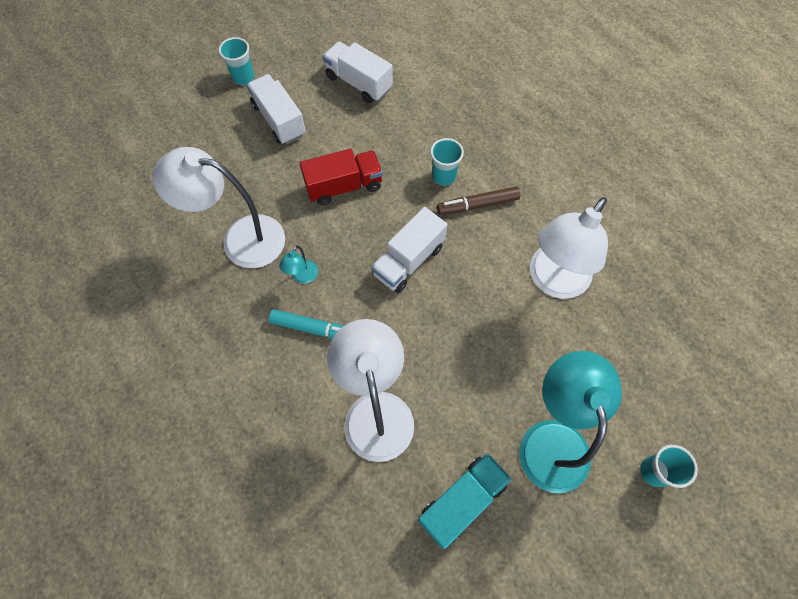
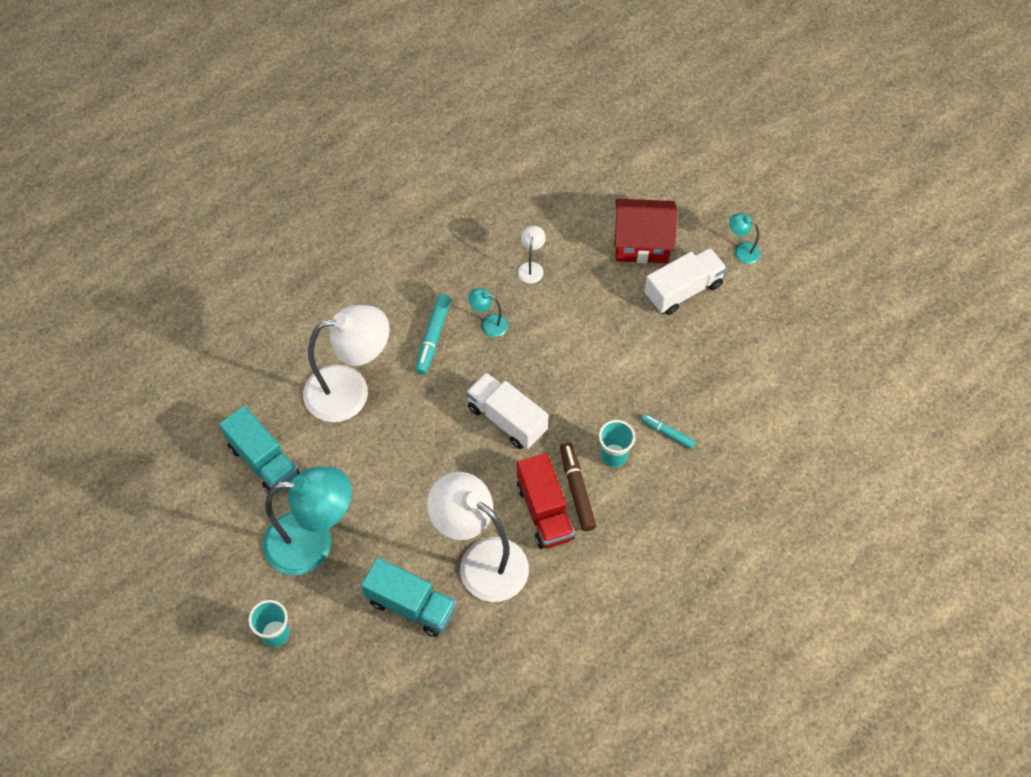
camera: 90 degrees right, 5 degrees down
white lamp [153,147,285,268] -> white lamp [518,225,546,284], size x0.42
turquoise cup [219,37,254,85] -> turquoise lamp [729,213,760,264]
red truck [300,149,383,205] -> red truck moved to [517,453,575,549]
white truck [323,41,393,103] -> none
none -> turquoise truck [361,558,456,637]
none -> red house [614,199,678,263]
none -> turquoise marker [641,414,696,449]

